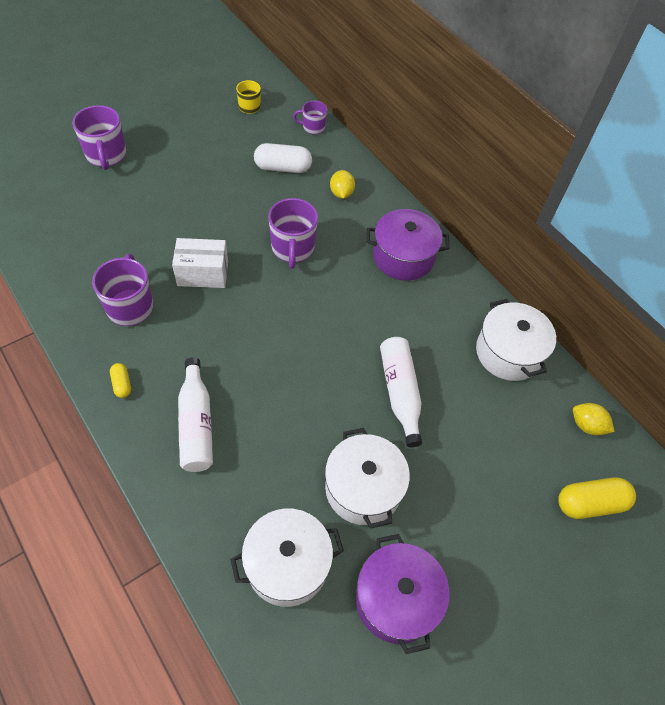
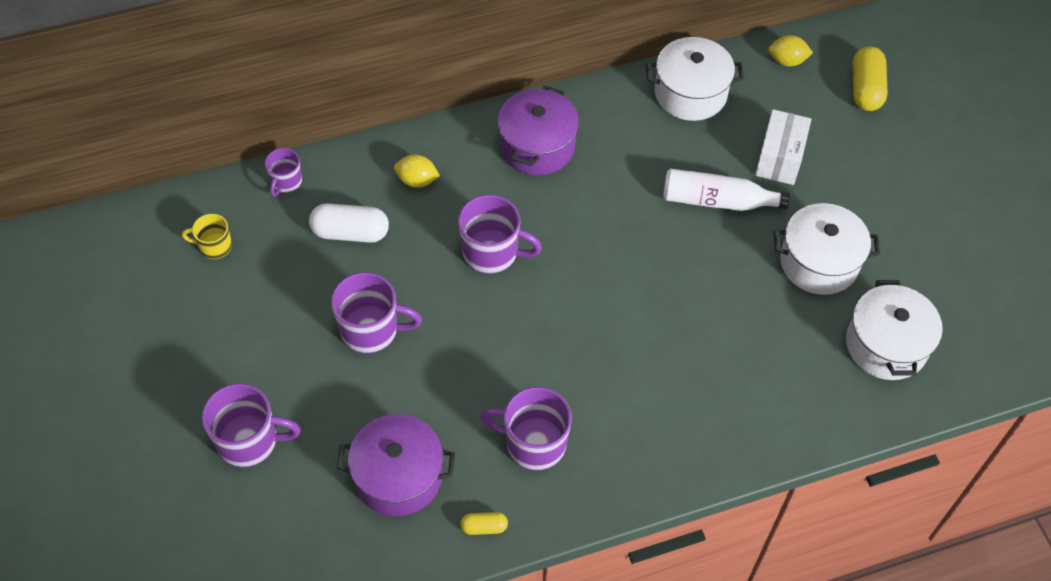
camera: 70 degrees left, 0 degrees up
yellow capsule [110,363,131,398] -> yellow capsule moved to [460,512,508,535]
white box [172,238,228,288] -> white box moved to [755,109,811,185]
white bottle [178,357,213,472] -> none
white capsule [254,143,312,173] -> white capsule turned 75 degrees clockwise [309,203,389,243]
purple pot [356,534,450,654] -> purple pot moved to [337,414,455,516]
yellow lemon [573,403,615,436] -> yellow lemon turned 45 degrees clockwise [768,35,813,67]
none -> purple mug [331,272,422,353]

